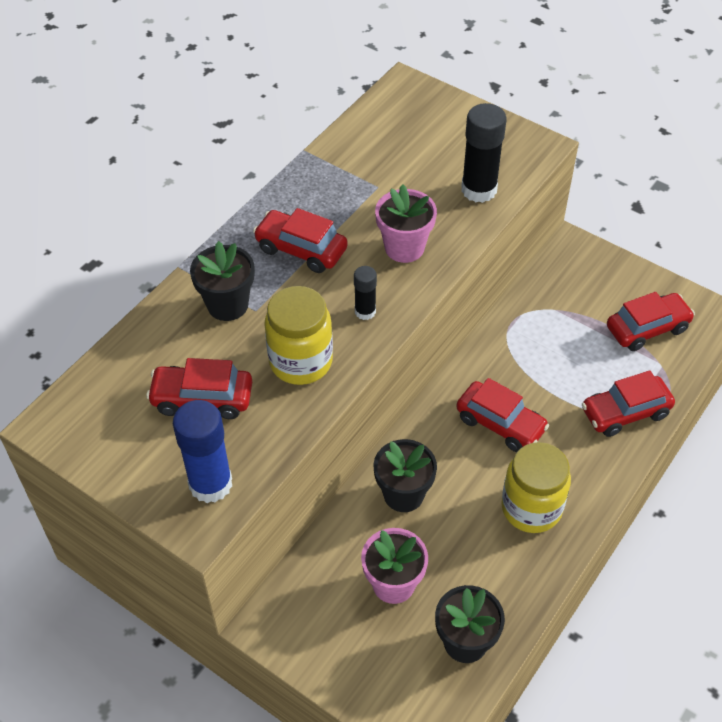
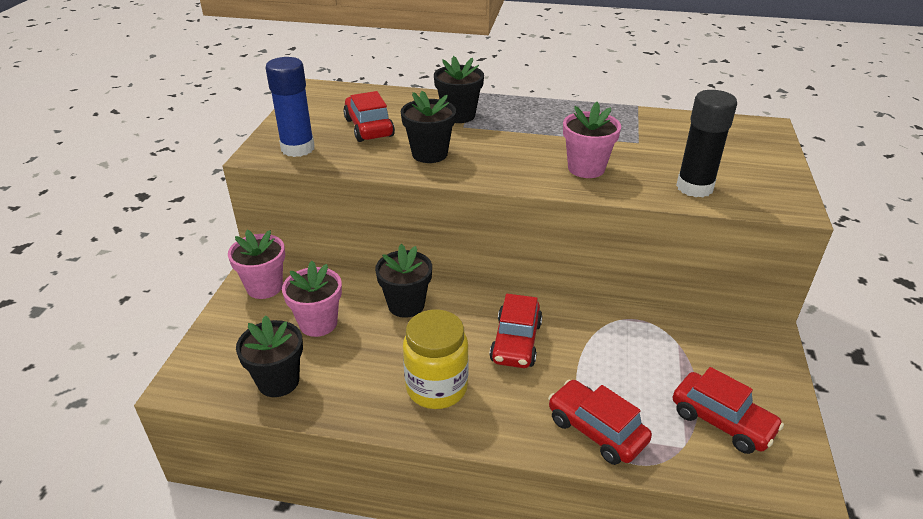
camera: 65 degrees right, 15 degrees down
red car [253,208,348,273] -> none
yellow jar [264,286,333,385] -> black flower pot [401,91,456,163]
black glue stick [354,266,377,320] -> none
none -> pink flower pot [228,230,285,299]

